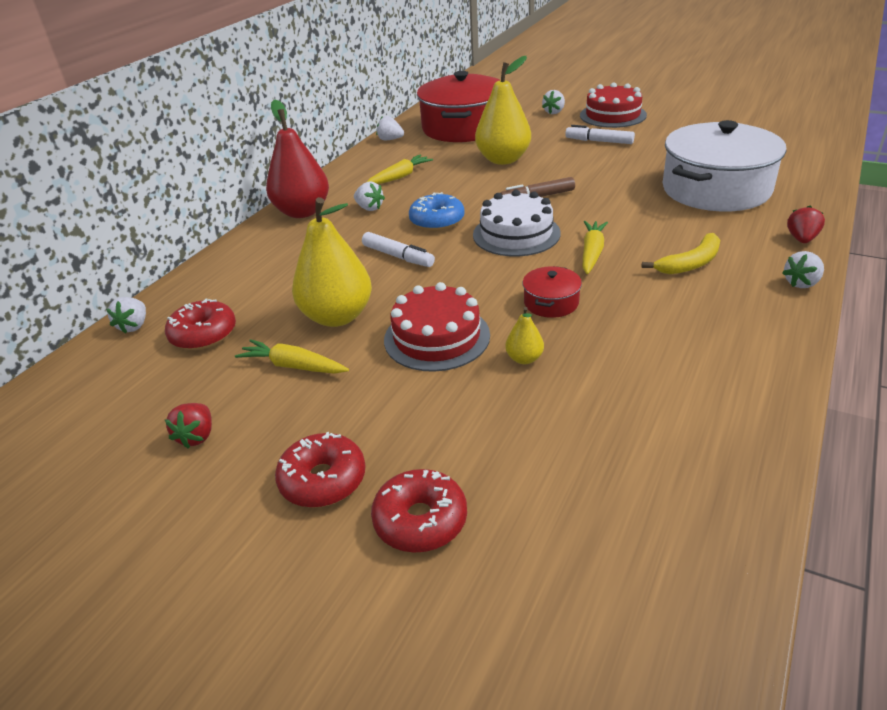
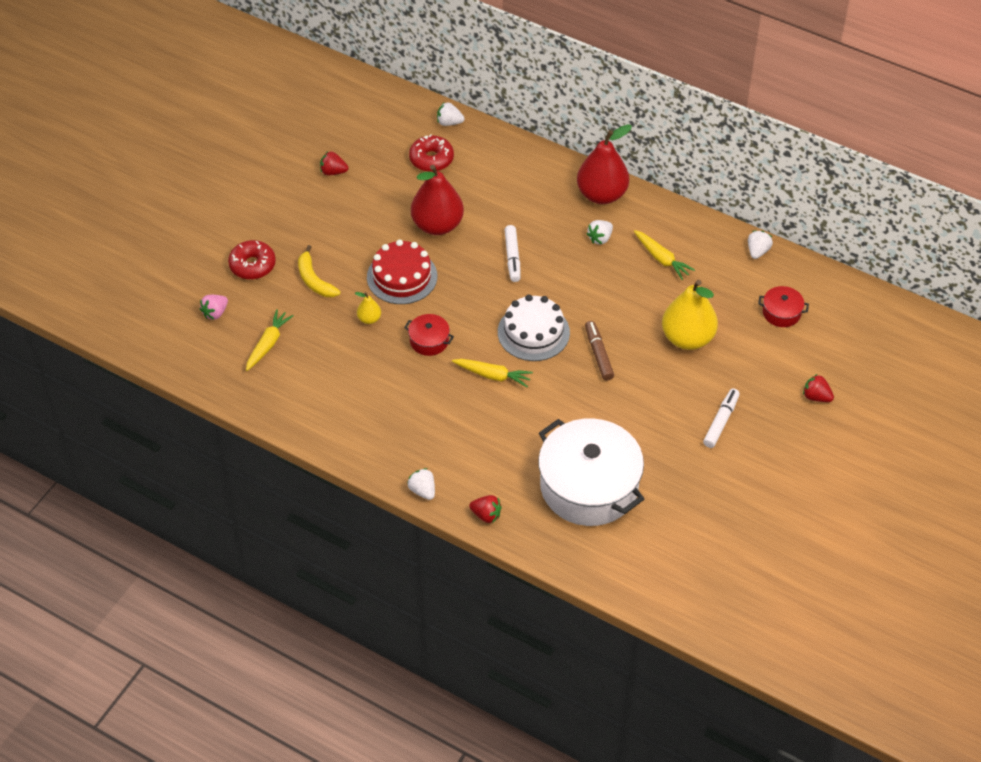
camera: 90 degrees right, 15 degrees up
yellow carrot [235,339,349,374] -> yellow carrot moved to [246,309,294,371]
red donut [275,432,366,508] -> none
yellow pear [292,197,372,327] -> red pear [411,165,464,235]
white marker [362,232,435,267] -> white marker turned 45 degrees counterclockwise [504,225,520,282]
blue donut [409,192,465,231] -> none
red pot [417,71,500,142] -> red pot [758,286,809,327], size x0.42
white strawberry [542,90,565,114] -> red strawberry [803,374,834,402]
red cake [580,83,647,128] -> none
yellow banana [642,233,720,274] -> yellow banana moved to [298,245,341,297]
none -> pink strawberry [200,295,228,320]

